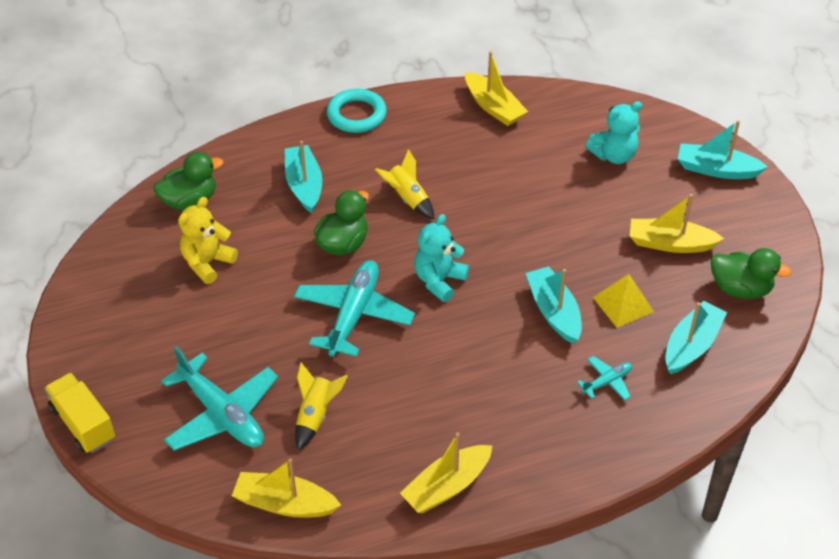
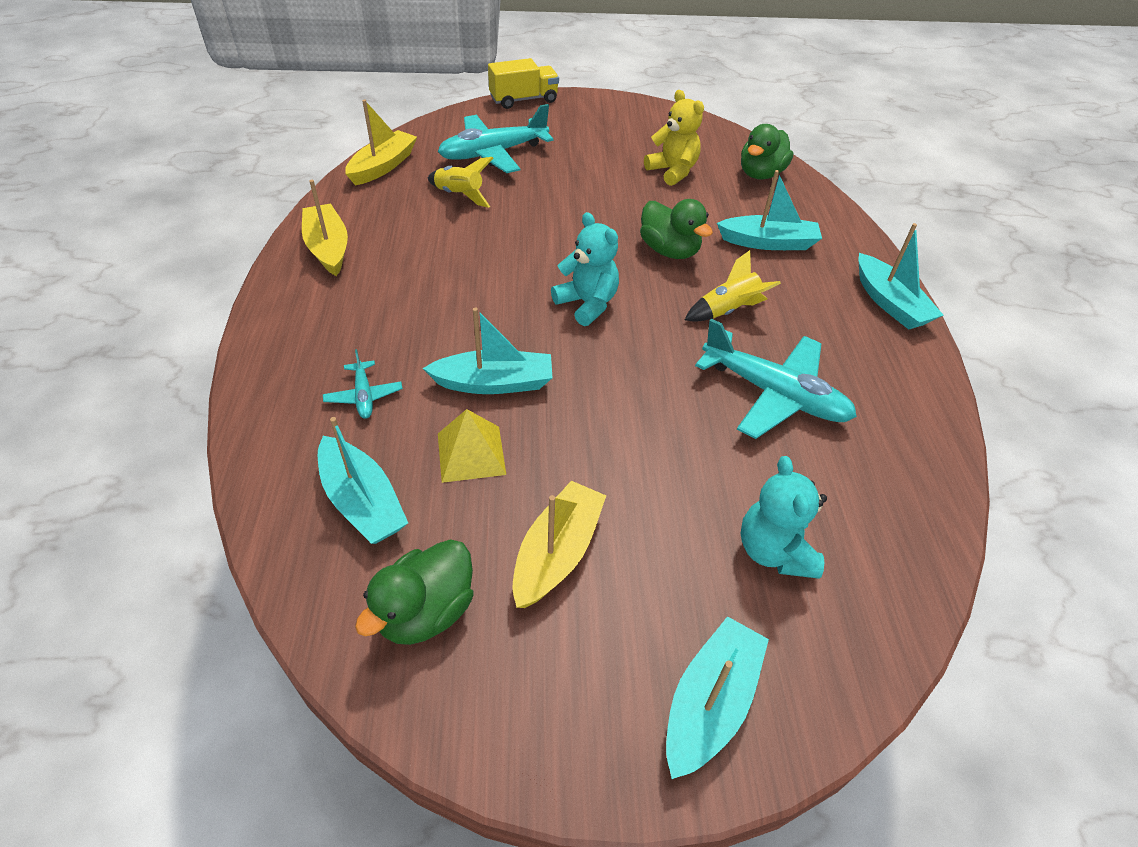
camera: 105 degrees right, 0 degrees up
green duck [153,152,223,210] -> green duck turned 45 degrees clockwise [741,124,794,180]
turquoise plane [294,260,415,357] -> turquoise plane moved to [695,319,857,439]
turquoise ring [327,89,387,133] -> turquoise boat [858,223,944,330]
yellow boat [465,51,528,126] -> none

